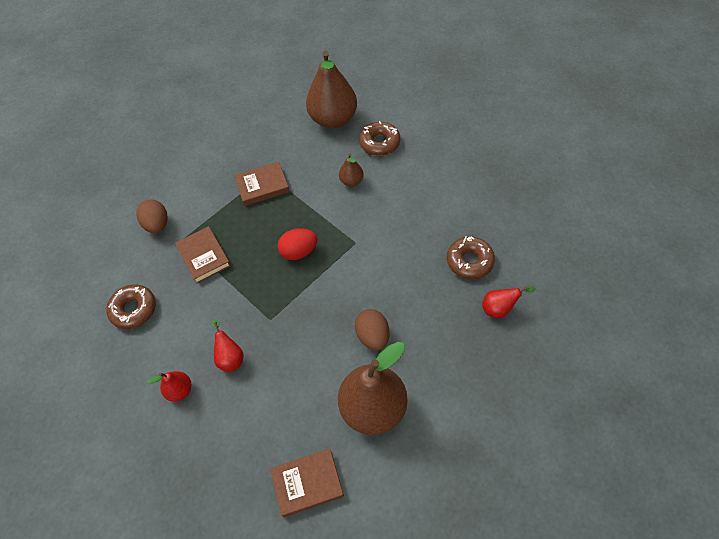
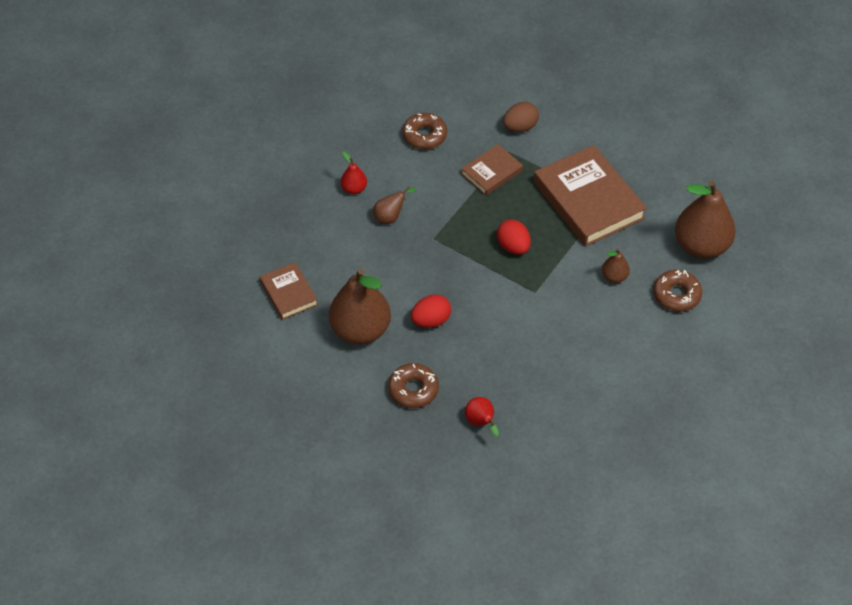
camera: 75 degrees right, 5 degrees down
red pear [212,320,244,372] -> brown pear [373,187,416,224]
brown book [234,162,290,206] -> brown book [534,145,647,247], size x1.88
brown egg [355,309,389,351] -> red egg [411,294,451,328]
brown donut [447,236,495,279] -> brown donut moved to [388,363,439,408]

